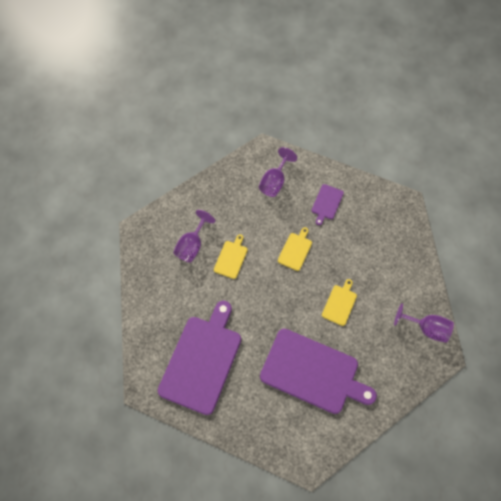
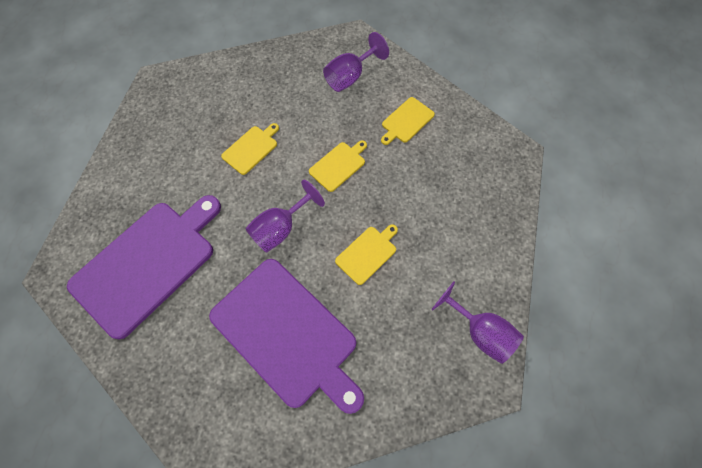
camera: 20 degrees right, 0 degrees up
purple goblet [173,210,215,263] -> purple goblet moved to [245,180,325,253]
purple cutting board [311,184,344,225] -> yellow cutting board [381,97,435,145]

